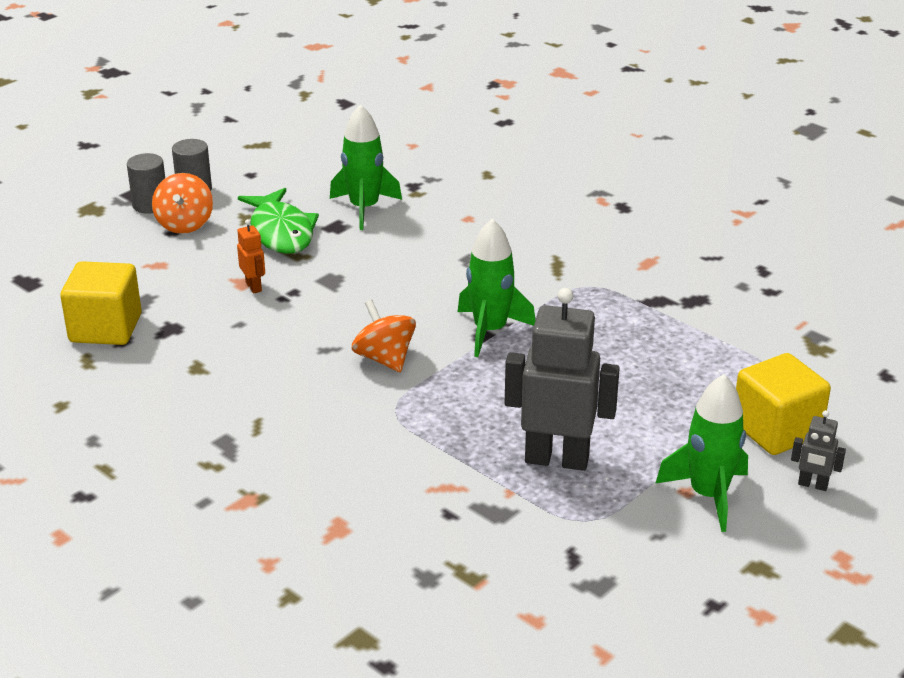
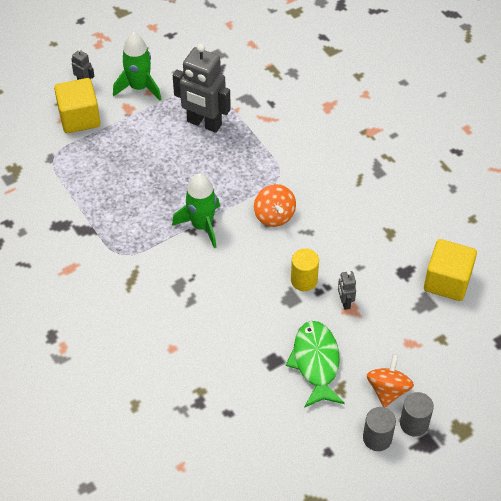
camera: 165 degrees left, 20 degrees up
orange robot [237,219,265,293] -> grey robot [338,271,356,310]
green rocket [330,104,402,230] -> none
none -> yellow cylinder [291,248,319,291]

